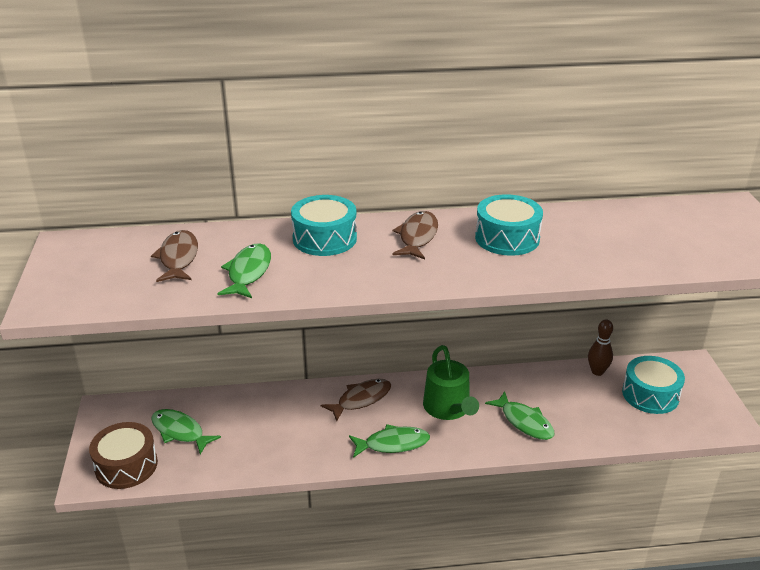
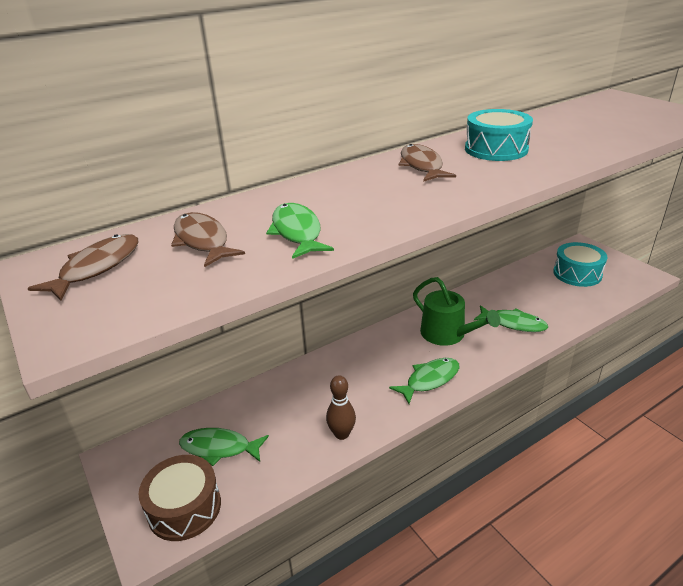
camera: 25 degrees left, 0 degrees up
turquoise drum [291,195,357,256] -> none
brown fish [321,379,391,421] -> brown fish moved to [27,234,138,301]
brown bowling pin [588,319,613,376] -> brown bowling pin moved to [326,375,356,440]

